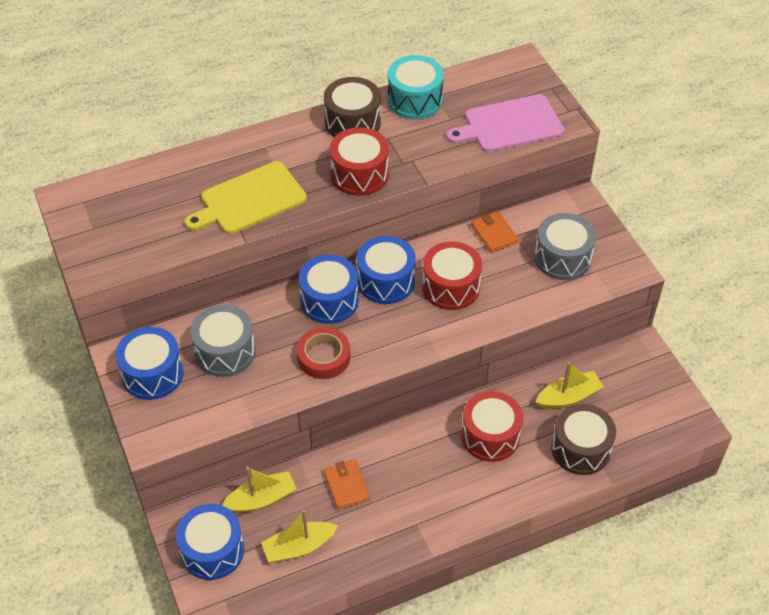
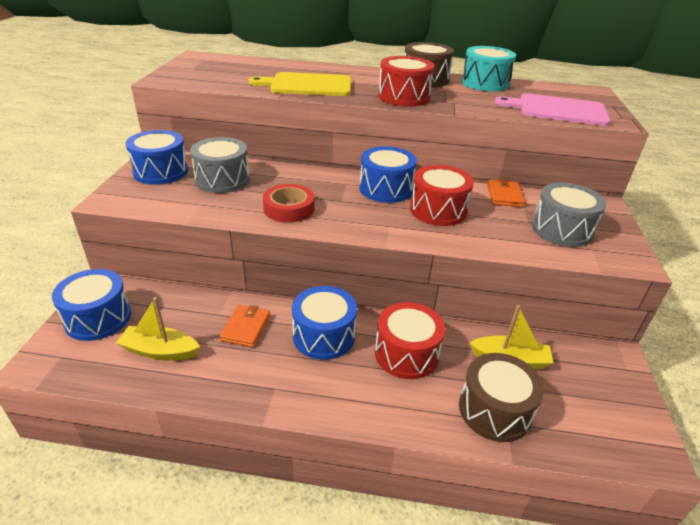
camera: 30 degrees right, 15 degrees down
yellow boat [222,467,297,513] -> none
blue drum [299,254,359,324] -> blue drum moved to [292,286,357,360]

